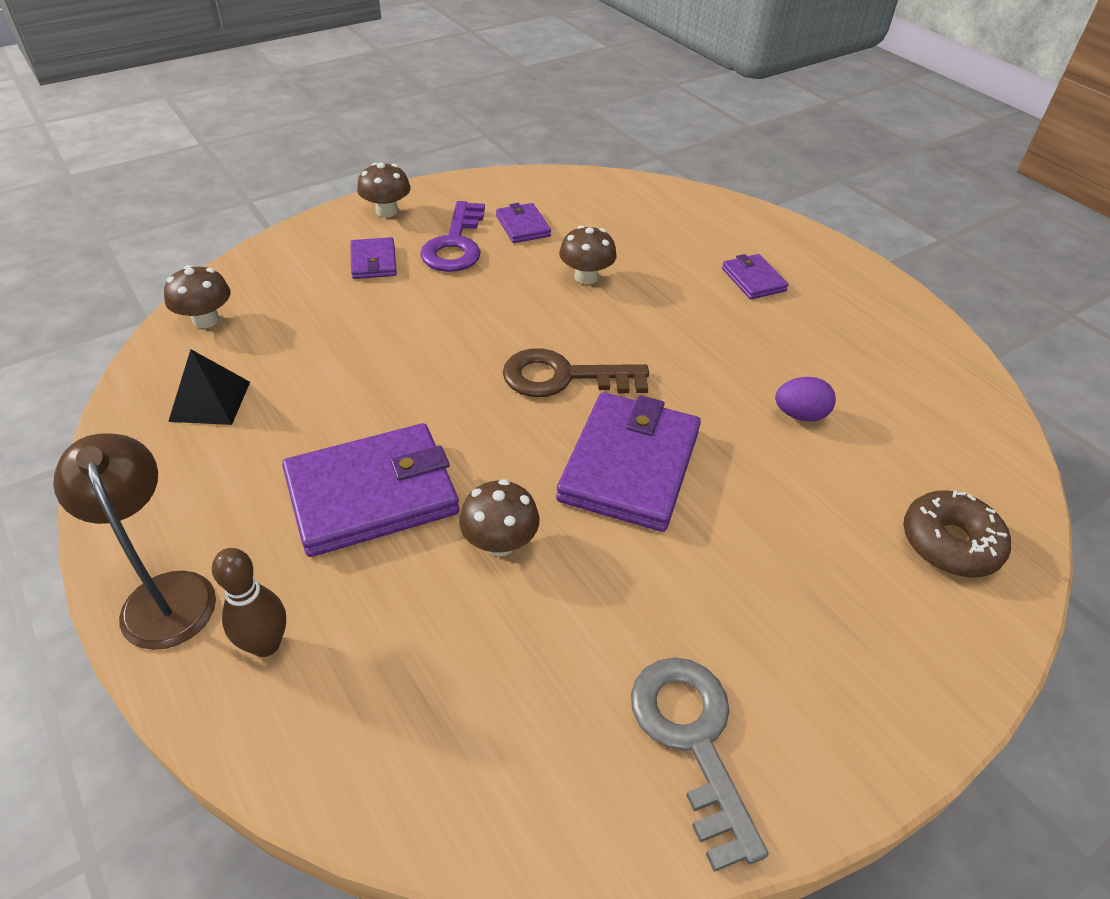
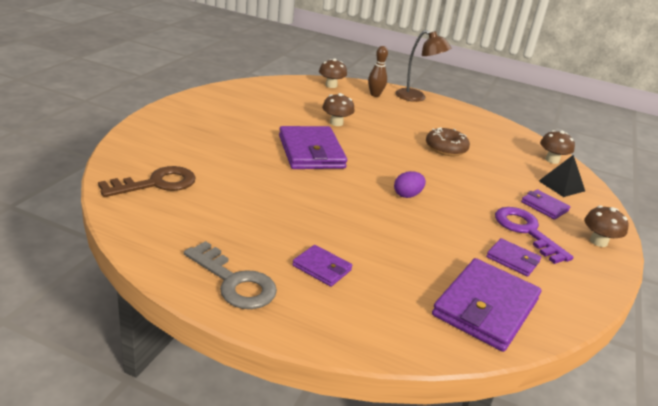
camera: 145 degrees right, 15 degrees down
black pyramid [168,349,250,425] -> black pyramid moved to [539,155,585,197]
purple wallet [282,423,459,557] -> purple wallet moved to [432,258,541,352]
brown key [503,348,649,397] -> brown key moved to [98,166,196,197]
brown mushroom [559,225,617,284] -> brown mushroom moved to [319,58,347,88]
grey key [631,657,768,872] -> grey key moved to [184,241,277,309]
purple egg [775,377,836,422] -> purple egg moved to [394,171,426,198]
brown donut [903,490,1011,577] -> brown donut moved to [426,127,470,156]

